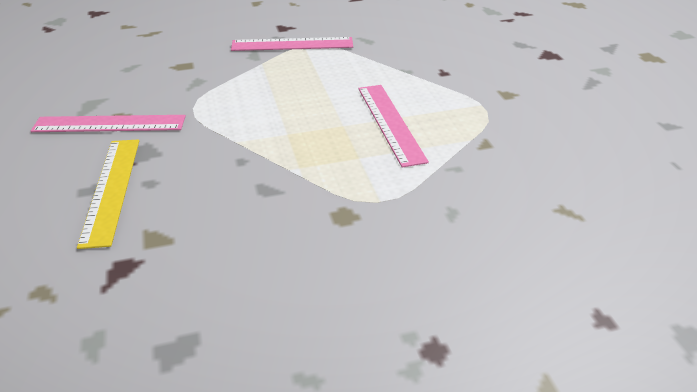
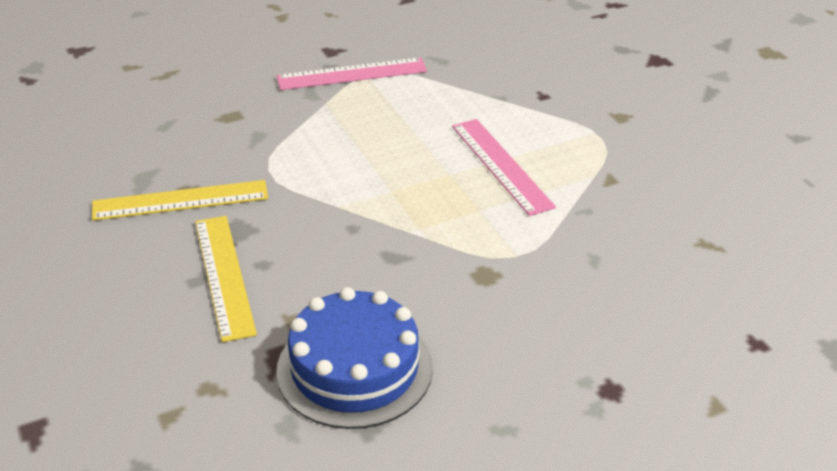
camera: 10 degrees left, 0 degrees up
pink ruler [31,115,186,132] -> yellow ruler [92,180,268,221]
none -> blue cake [276,287,433,429]

